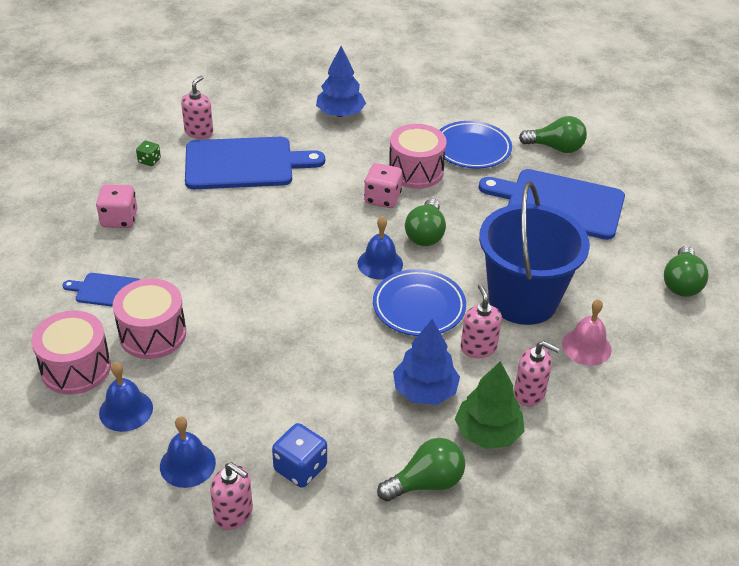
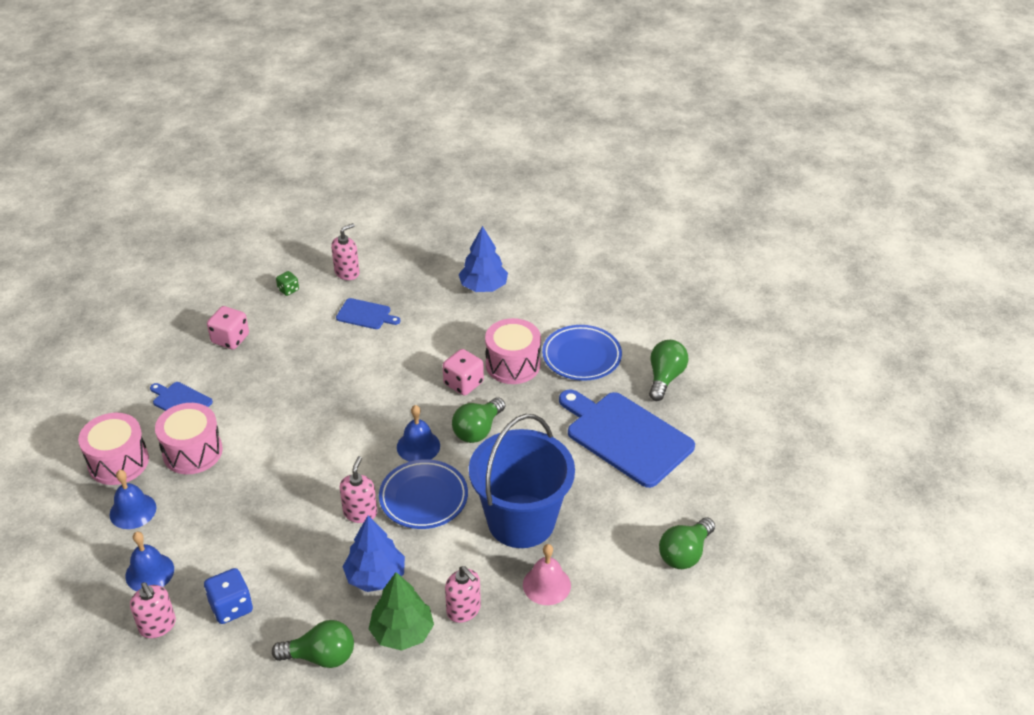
camera: 25 degrees right, 0 degrees up
blue cutting board [185,137,325,189] -> blue cutting board [336,298,400,329], size x0.48
pink soap dispenser [460,284,502,358] -> pink soap dispenser moved to [339,456,377,523]
green light bulb [519,116,587,153] -> green light bulb turned 105 degrees counterclockwise [649,340,688,401]

